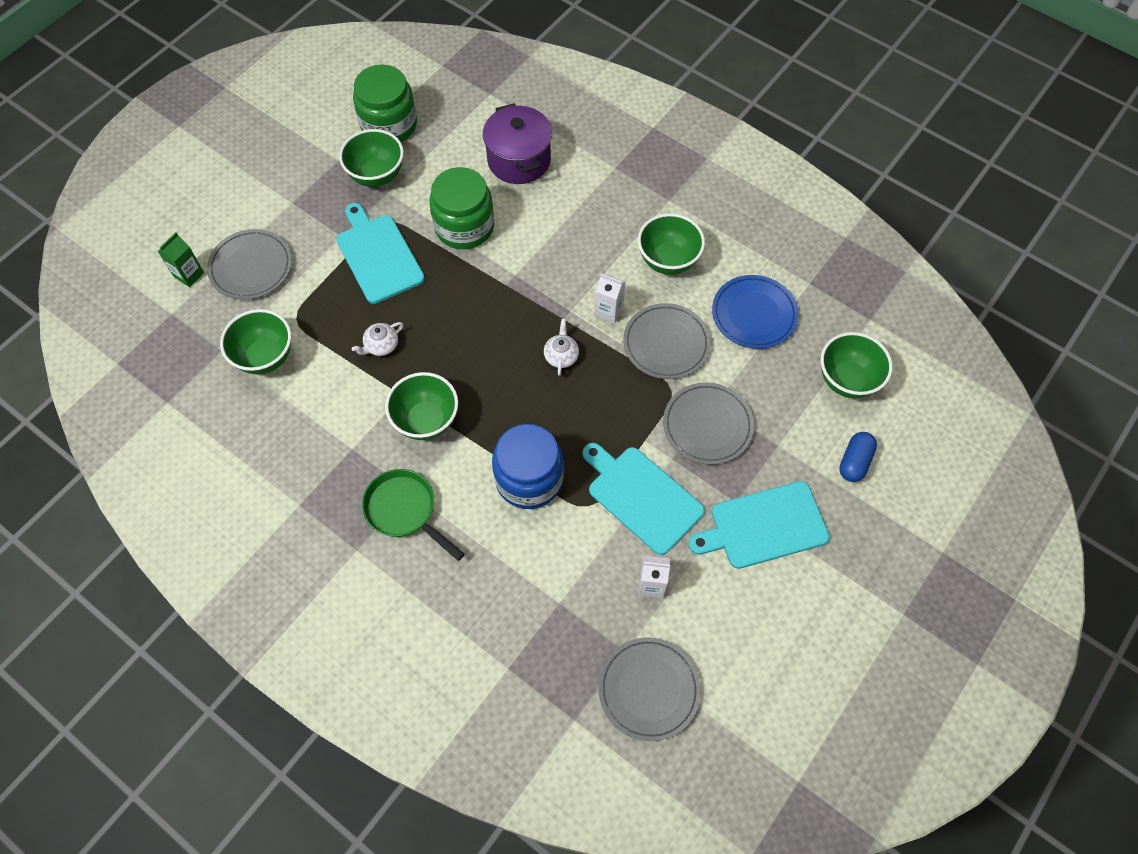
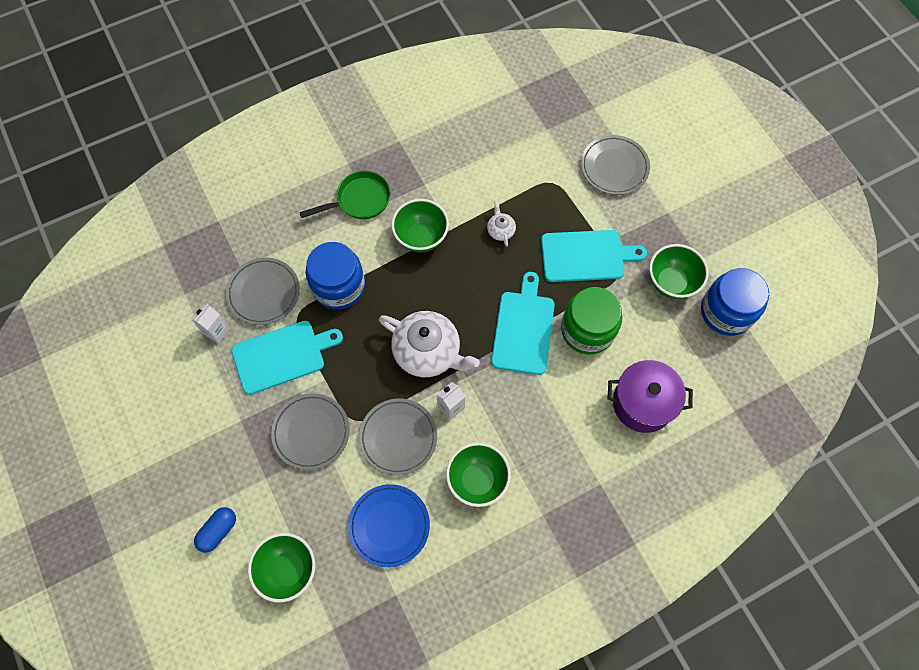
camera: 115 degrees right, 5 degrees up
green carton [158,232,204,287] -> none
green bowl [220,309,291,374] -> none
green jar [353,64,417,142] -> blue jar [701,268,769,336]
white teapot [544,319,579,376] -> white teapot [379,311,480,377], size x2.22
grey plate [598,637,701,741] -> grey plate moved to [226,258,300,325]
turquoise cutting board [689,481,830,569] -> turquoise cutting board moved to [491,272,555,375]
blue capsule [839,432,877,482] -> blue capsule turned 75 degrees clockwise [194,507,236,553]

